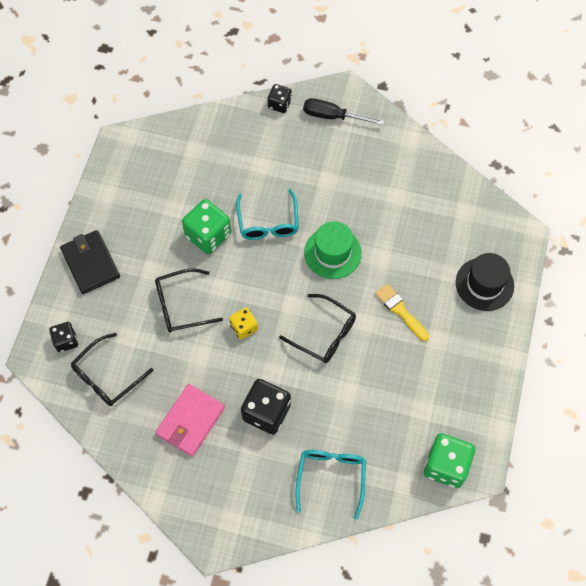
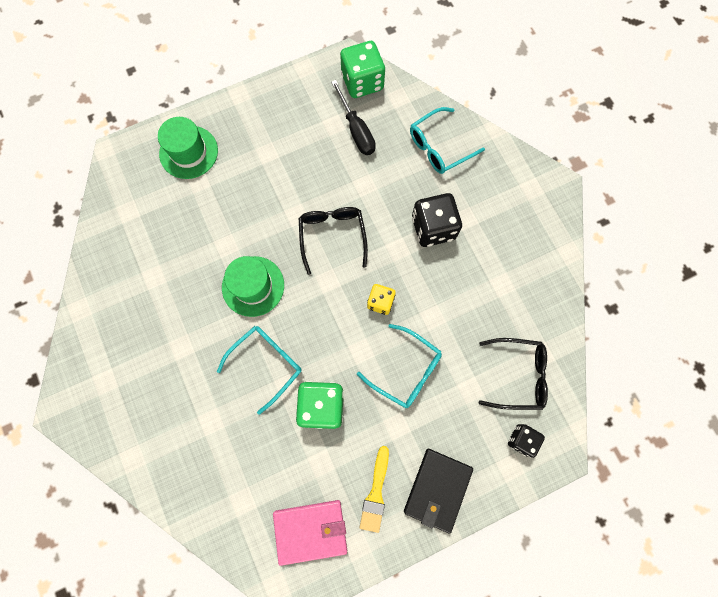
camera: 130 degrees left, 10 degrees up
black glasses [155,269,223,332] -> turquoise glasses [357,324,442,408]
pink wallet [155,384,225,457] -> pink wallet moved to [273,500,347,566]
black dice [268,84,292,113] -> none
black screwdriver [303,98,384,125] -> black screwdriver moved to [331,80,376,155]
yellow brush [375,284,429,341] -> yellow brush moved to [360,446,389,533]
black hat [456,253,514,311] -> green hat [158,117,218,179]

